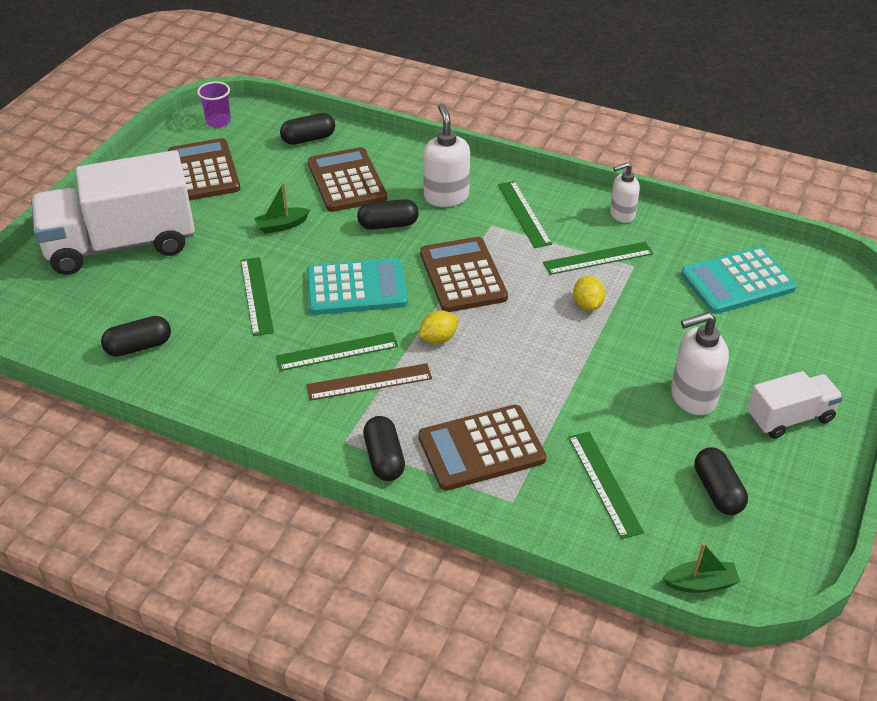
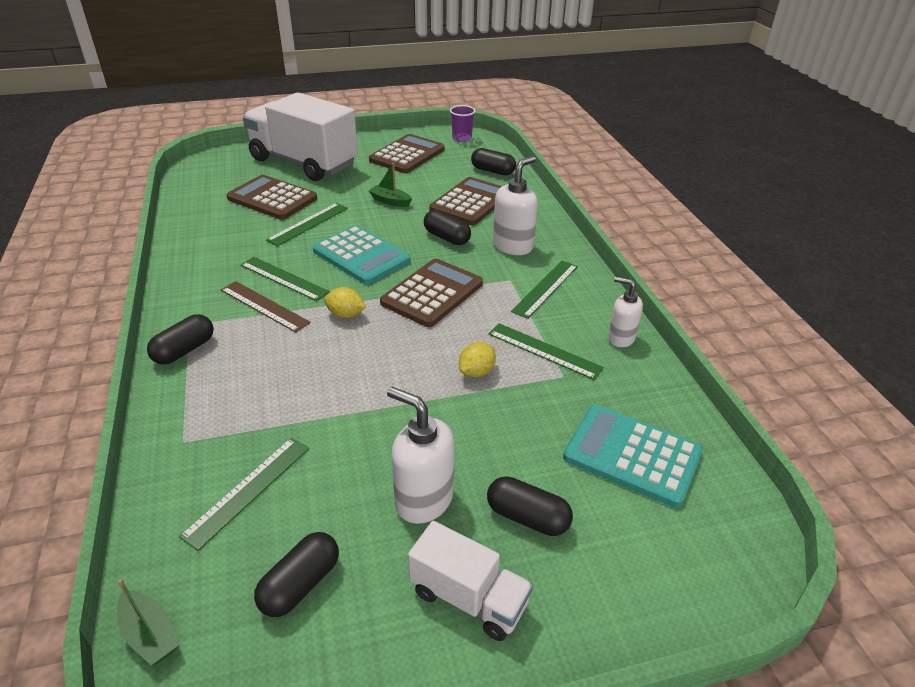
camera: 50 degrees right, 5 degrees down
black capsule [101,316,171,357] -> black capsule moved to [487,476,573,536]
brown calculator [418,405,546,491] -> brown calculator moved to [227,175,317,220]

